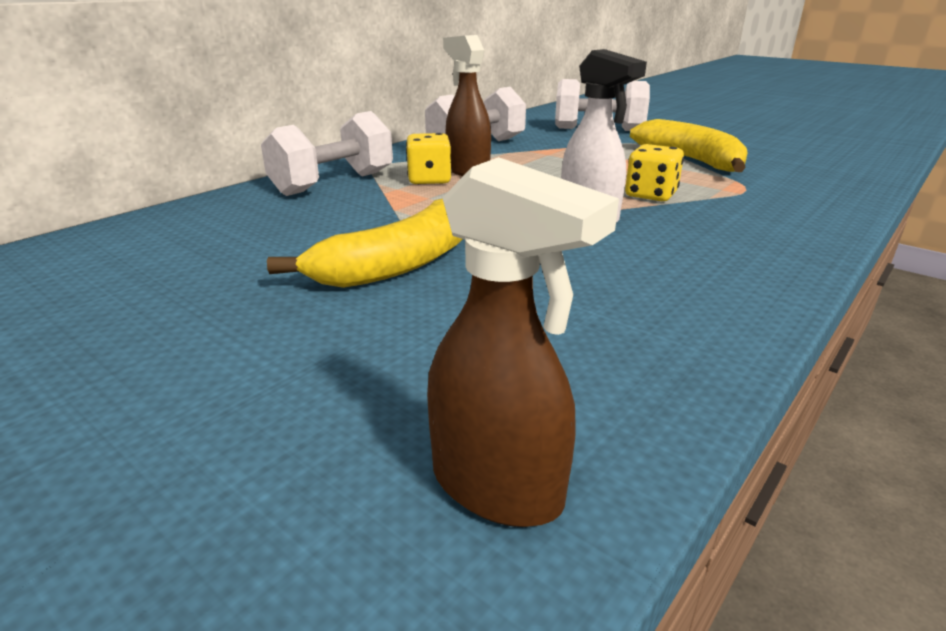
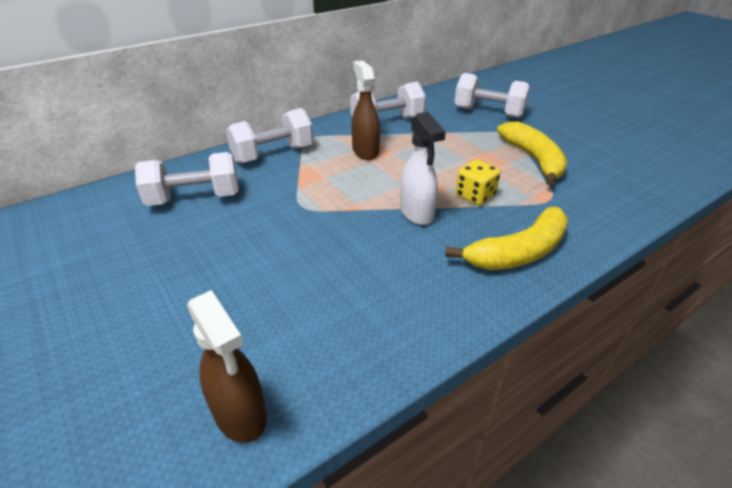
camera: 15 degrees right, 10 degrees up
yellow banana [267,199,463,288] -> yellow banana moved to [445,207,568,270]
yellow dice [406,133,452,184] -> none
none -> white dumbbell [135,152,239,206]

